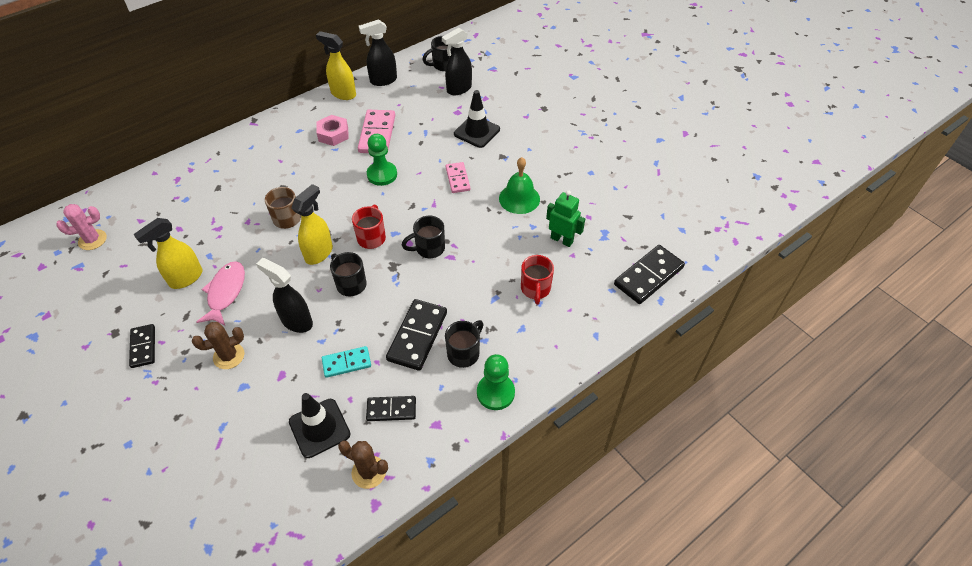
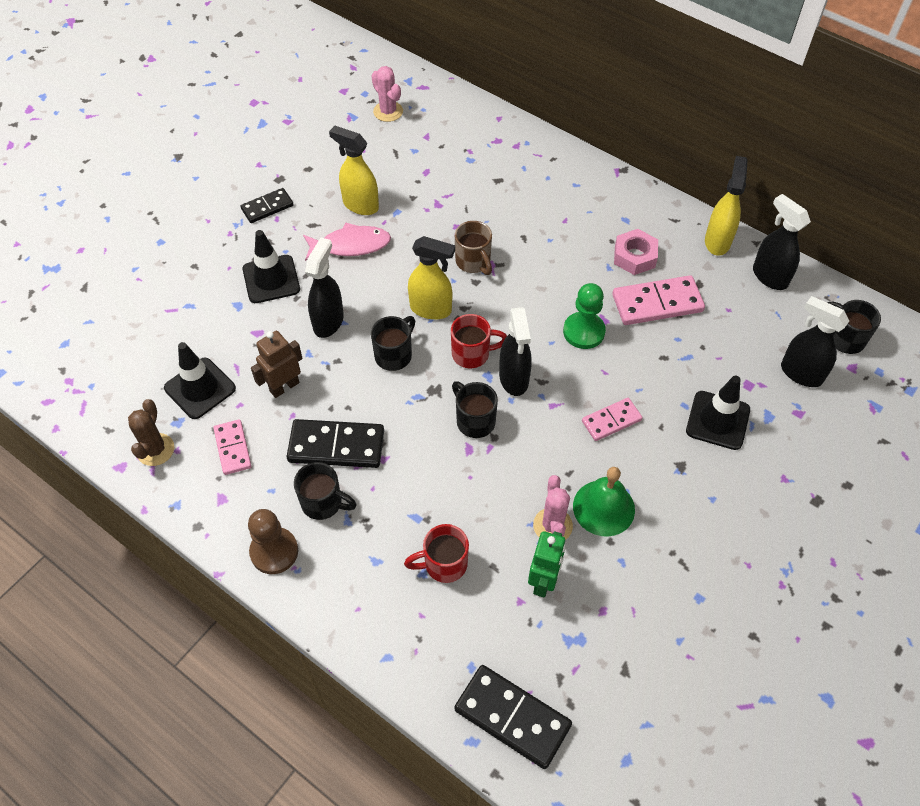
camera: 75 degrees right, 5 degrees up
brown cactus [192,322,245,369] -> black traffic cone [242,230,300,303]
turquoise domino [322,346,371,378] -> brown robot [251,331,303,398]
black domino [366,396,416,421] -> pink domino [213,420,252,475]
green pawn [477,354,515,410] -> brown pawn [248,509,298,574]
none -> black spray bottle [499,307,532,396]
none -> pink cactus [533,475,573,540]

